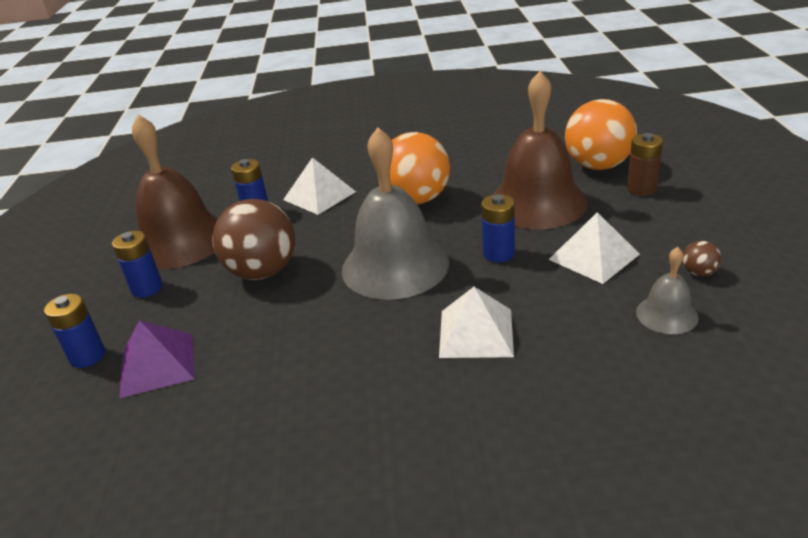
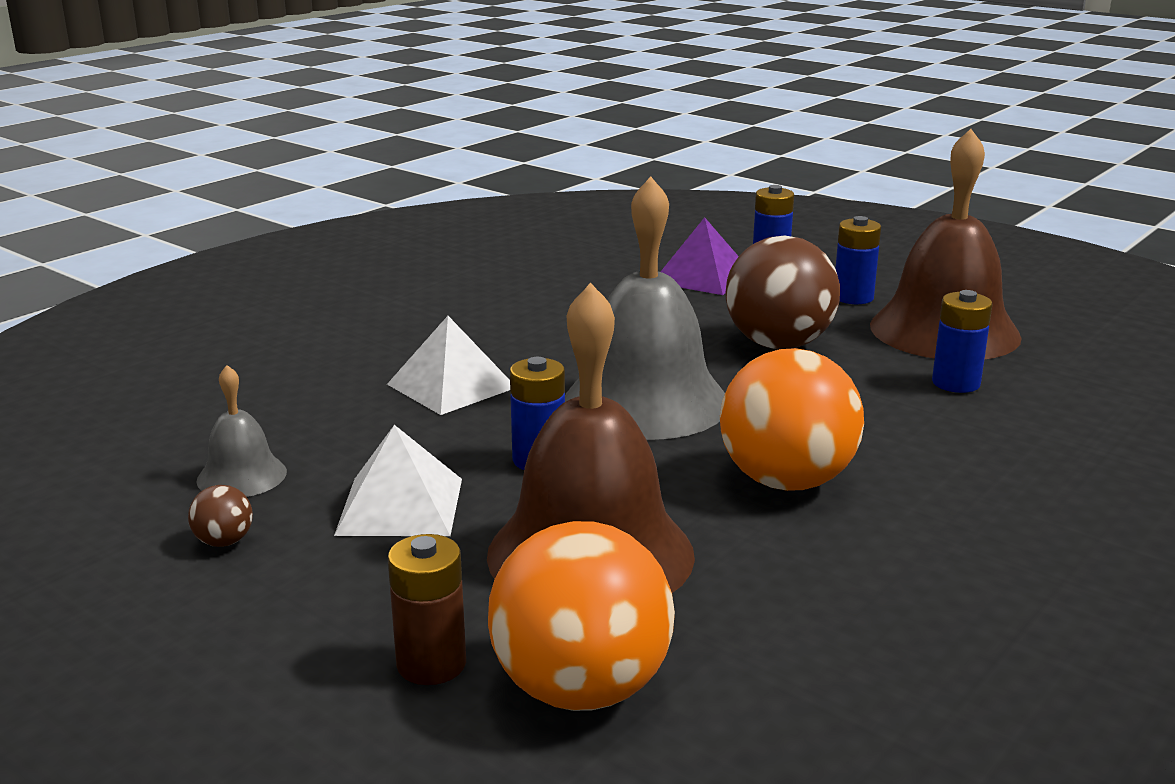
camera: 130 degrees right, 10 degrees down
white pyramid [283,157,356,215] -> none

